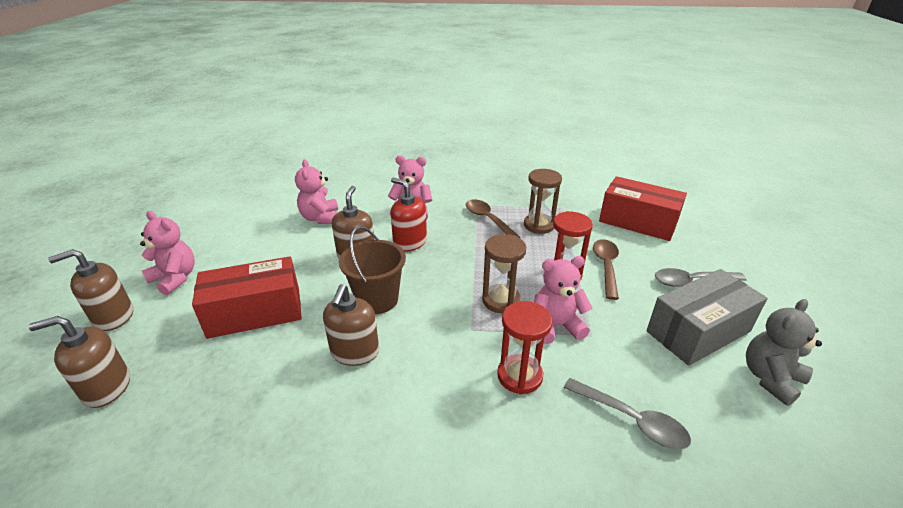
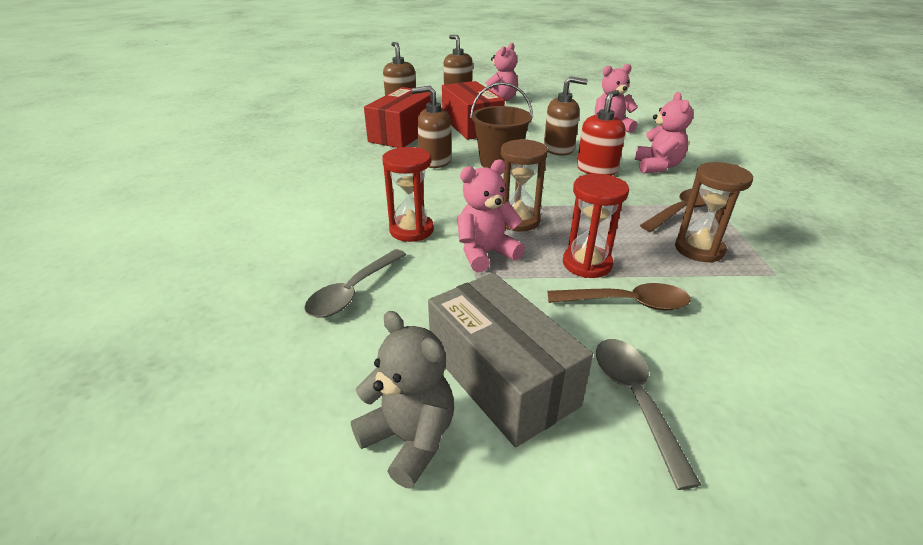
camera: 85 degrees right, 0 degrees up
pink teddy bear [534,256,593,344] -> pink teddy bear turned 105 degrees counterclockwise [457,159,525,272]
red box [599,176,687,241] -> red box moved to [364,87,431,148]

